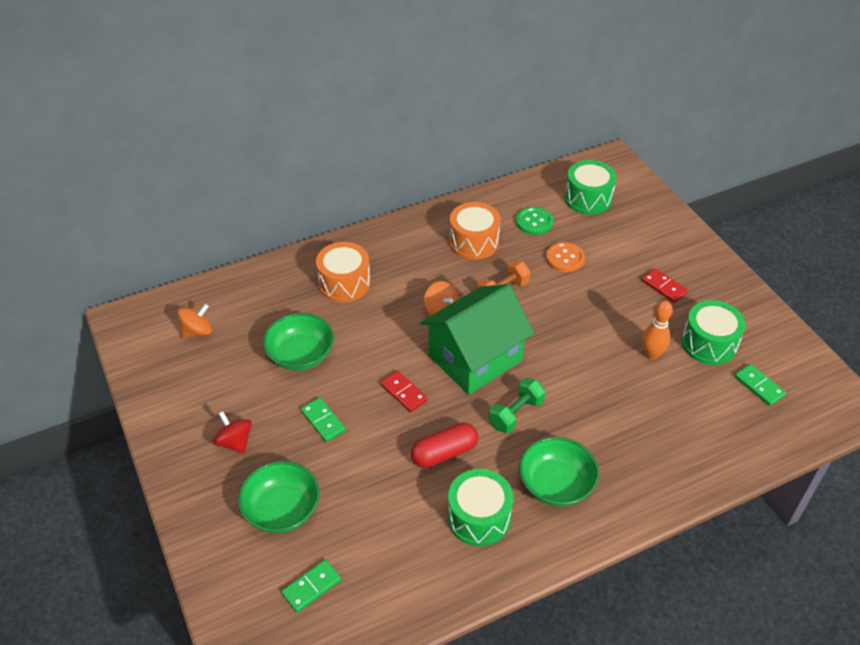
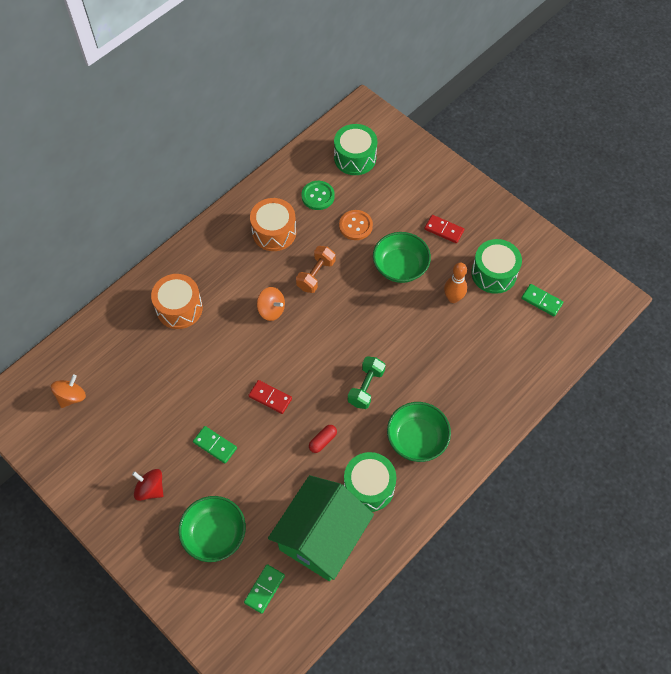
camera: 20 degrees left, 15 degrees up
green bowl [263,313,334,371] -> green bowl moved to [373,232,431,283]
red capsule [411,423,478,468] -> red capsule [309,425,337,453], size x0.59
green house [420,284,534,395] -> green house moved to [268,475,374,581]

